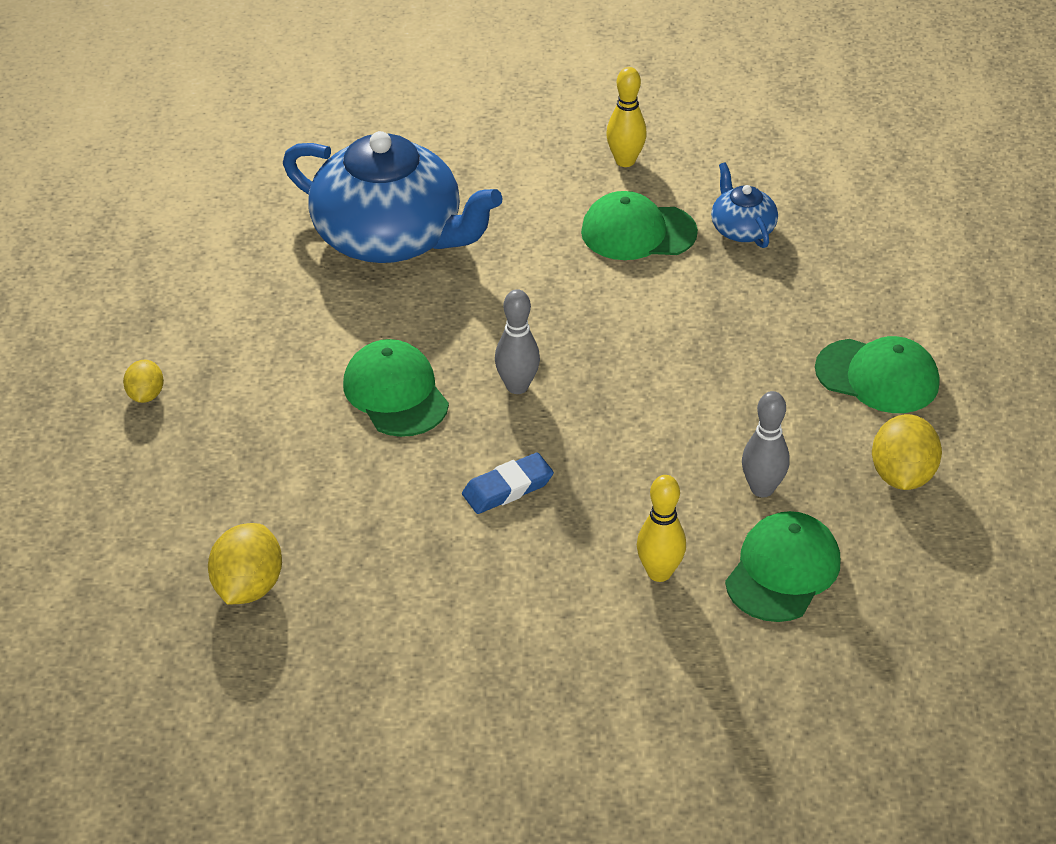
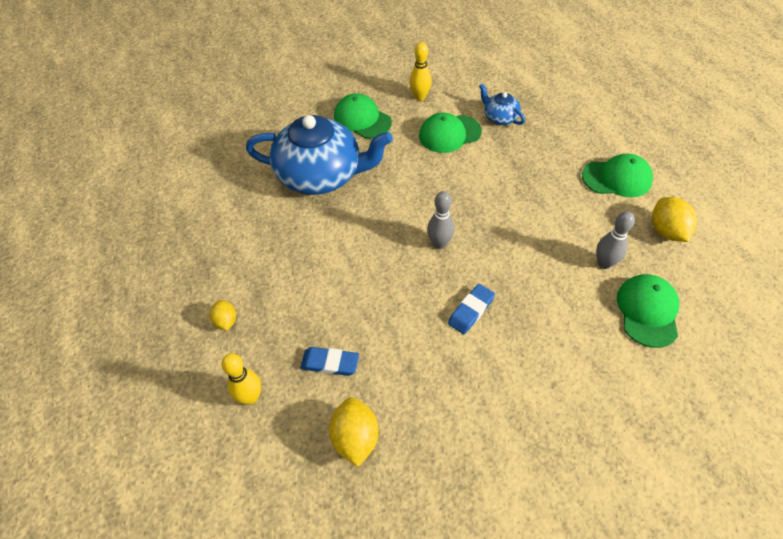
camera: 20 degrees left, 10 degrees up
green cap [343,339,449,437] -> green cap moved to [334,93,392,139]
yellow bowling pin [637,475,686,582] -> yellow bowling pin moved to [221,353,261,405]
none -> blue eraser [300,347,359,376]

